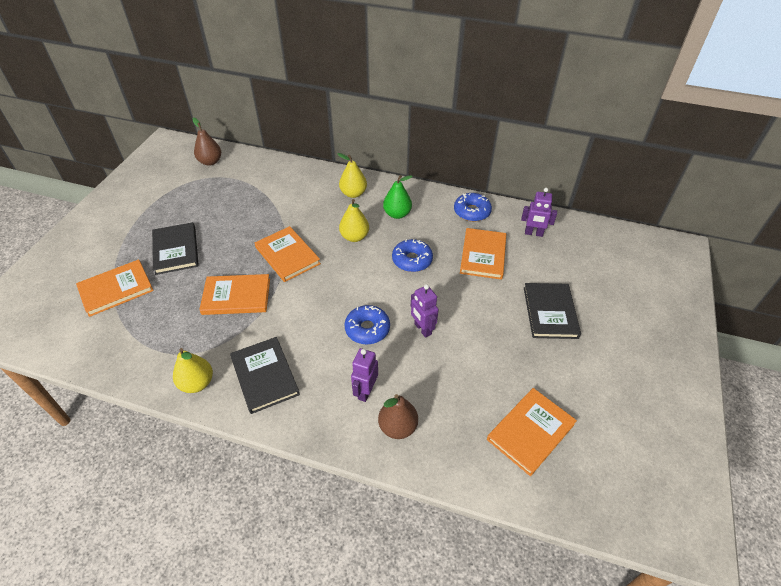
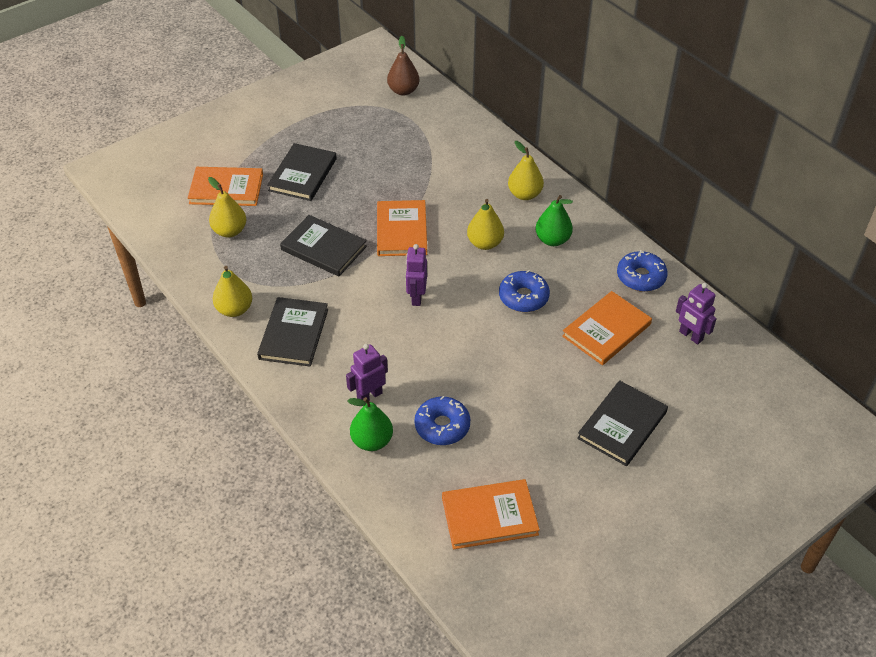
camera: 35 degrees right, 0 degrees up
orange book [199,274,270,315] -> black book [280,215,367,276]
blue donut [344,305,390,344] -> blue donut moved to [414,396,470,445]
brown pear [378,394,418,439] -> green pear [347,397,393,451]
purple robot [411,284,439,338] -> purple robot moved to [406,244,427,306]
none -> yellow pear [208,177,246,238]

